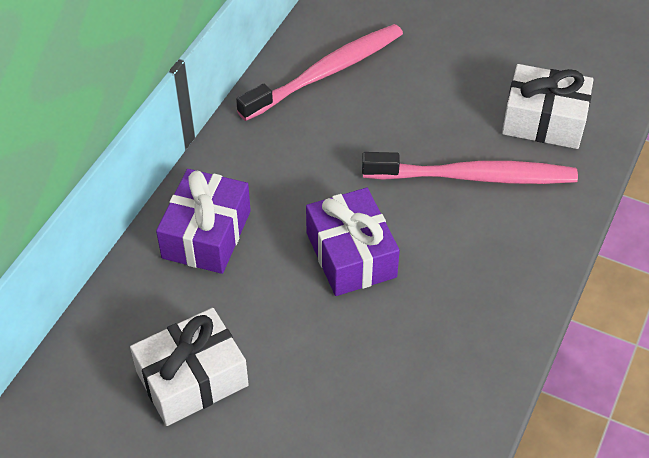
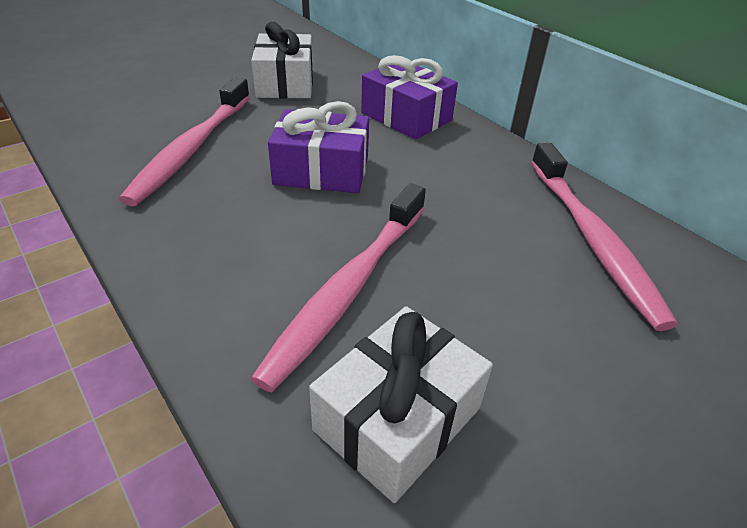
camera: 115 degrees right, 10 degrees down
none -> pink toothbrush [119,77,250,206]

